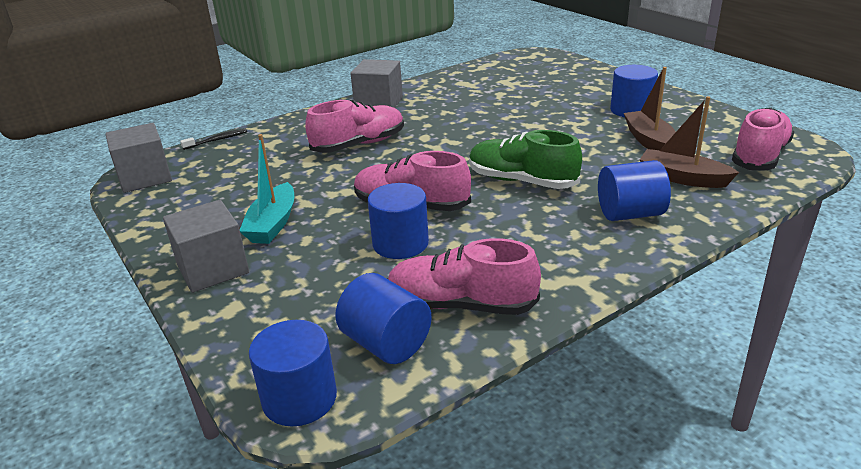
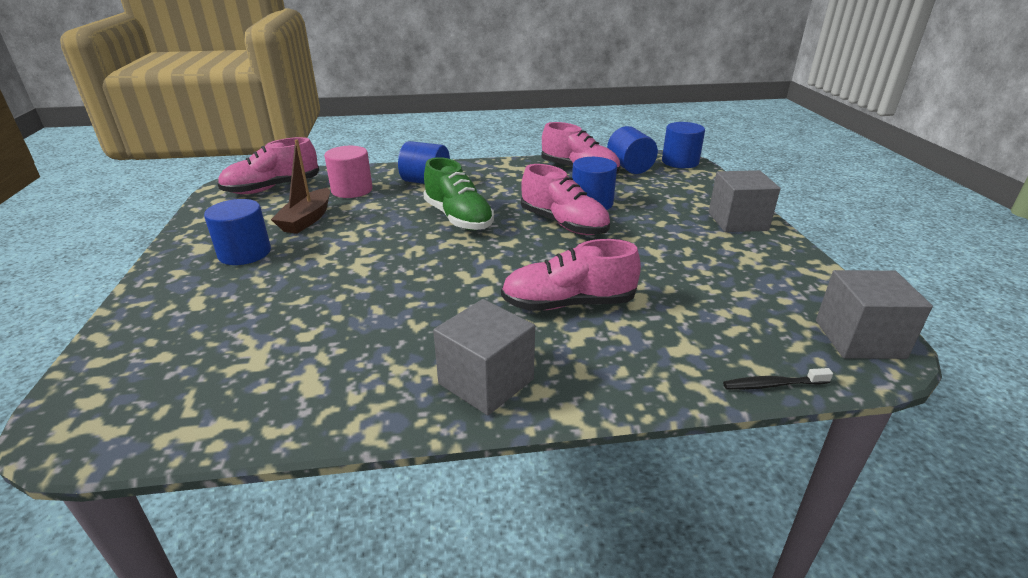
camera: 155 degrees left, 0 degrees up
turquoise boat [240,134,294,244] -> none
brown boat [640,96,739,188] -> pink cylinder [324,146,373,198]

